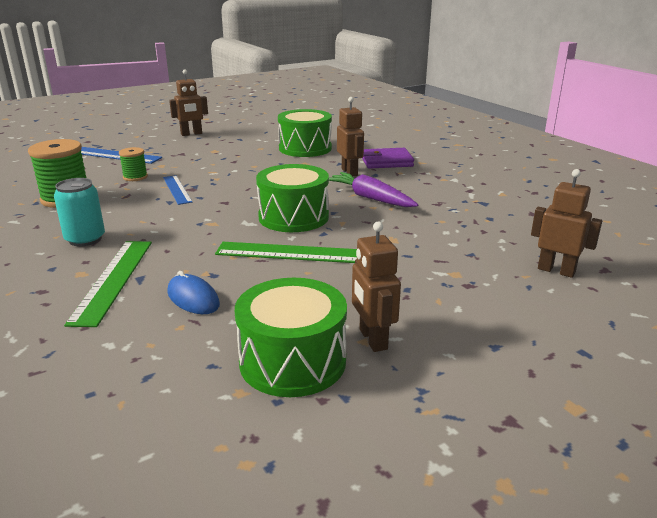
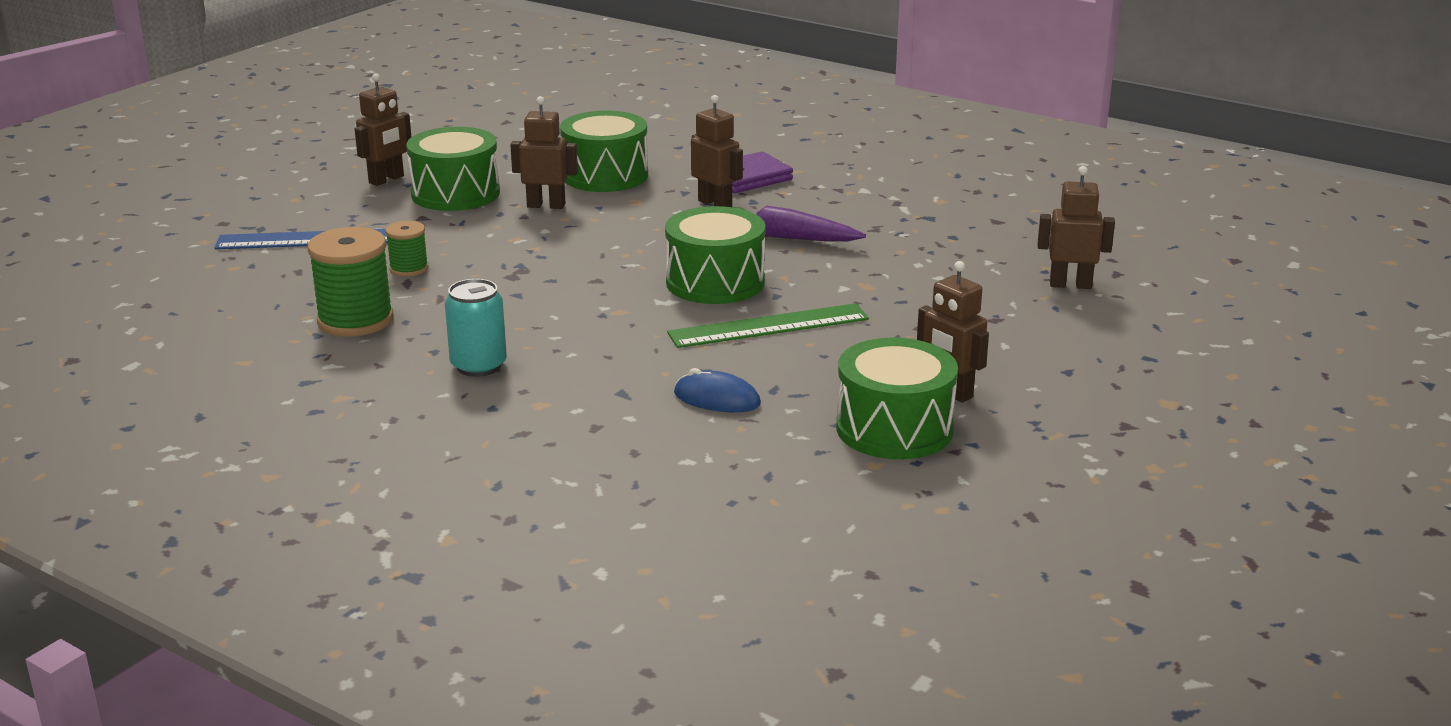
camera: 25 degrees left, 0 degrees up
green ruler [64,241,152,327] -> none
blue ruler [163,175,193,205] -> none
none -> green drum [406,127,500,211]
none -> brown robot [510,96,578,209]

